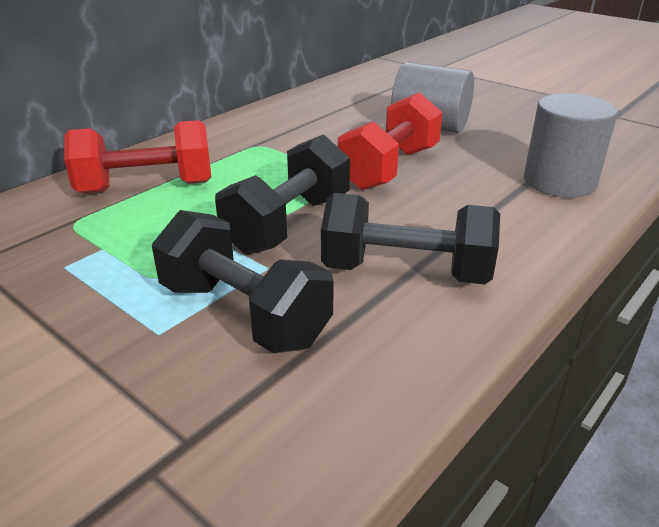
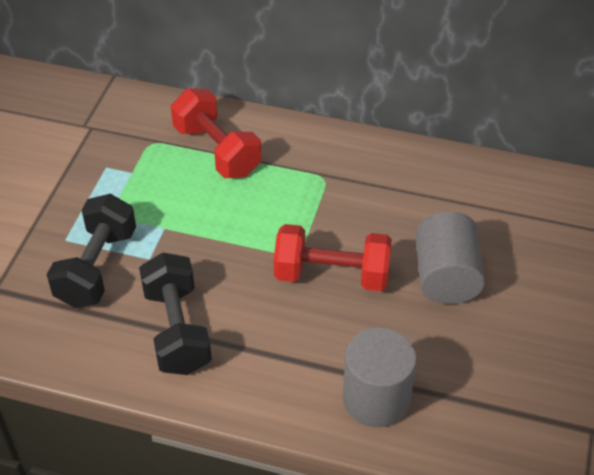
camera: 65 degrees right, 15 degrees up
black dumbbell [215,134,350,255] -> none

